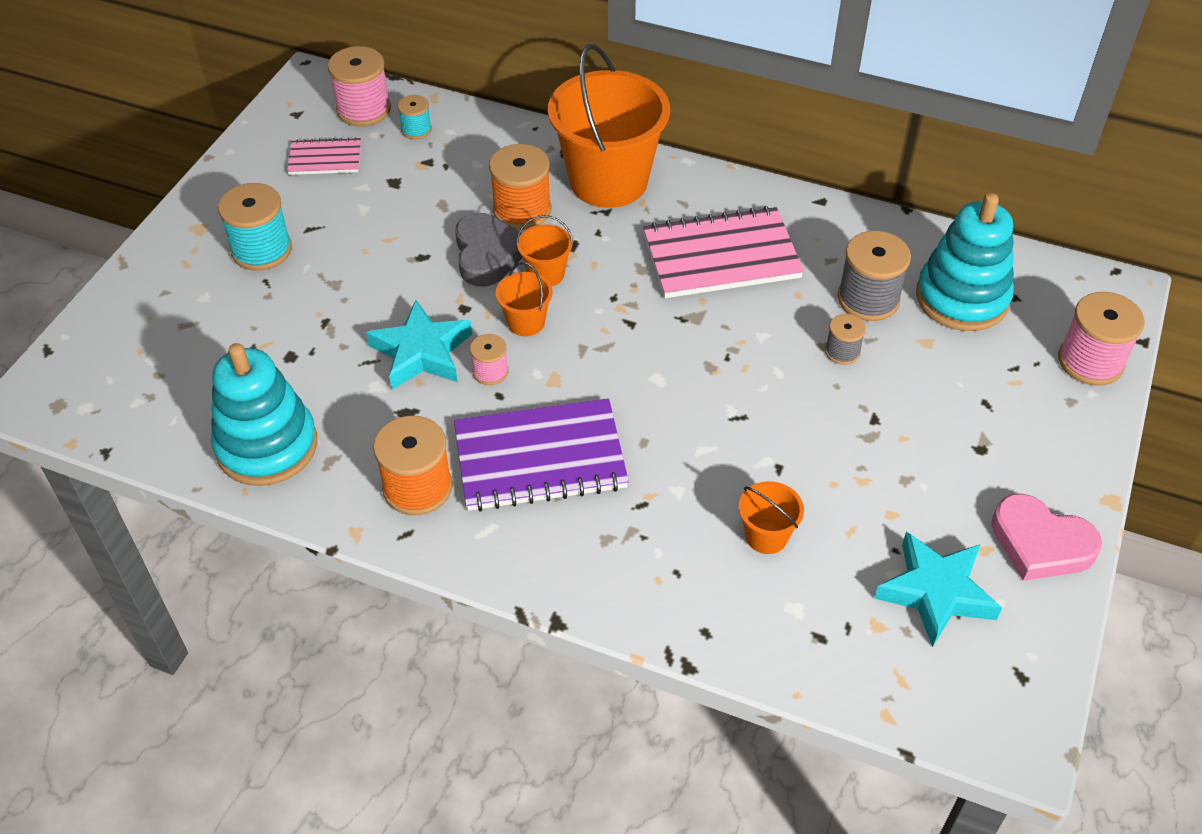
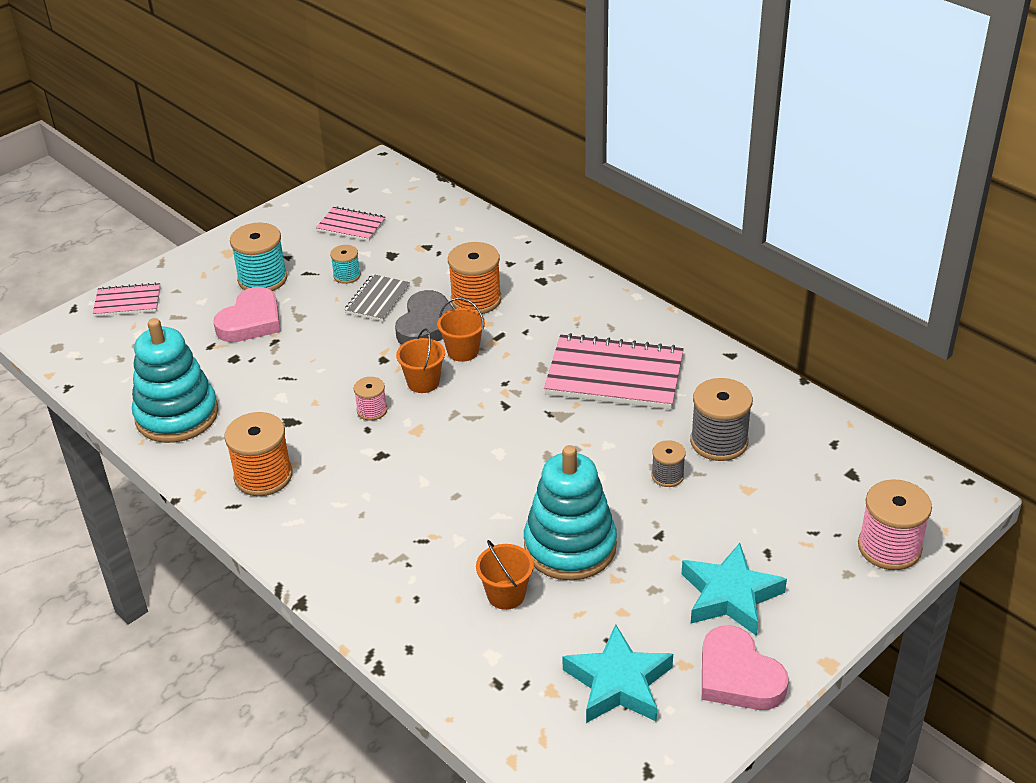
camera: 25 degrees right, 10 degrees down
pink spool [328,46,391,127] -> none
turquoise star [366,300,472,390] -> turquoise star moved to [682,543,787,636]
turquoise spool [398,95,432,139] -> turquoise spool moved to [330,245,361,284]
purple notebook [454,398,629,511] -> none
orange bucket [548,44,670,208] -> none
turquoise stacking toy [916,193,1014,331] -> turquoise stacking toy moved to [524,445,617,581]
none -> pink notebook [93,283,161,317]
none -> pink heart [213,287,281,342]
none -> grey notebook [344,274,410,321]

